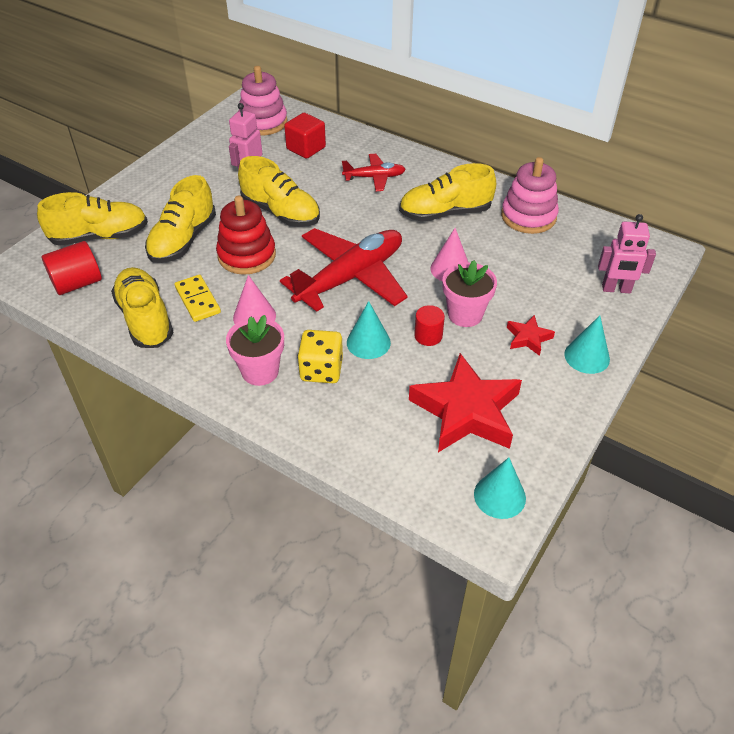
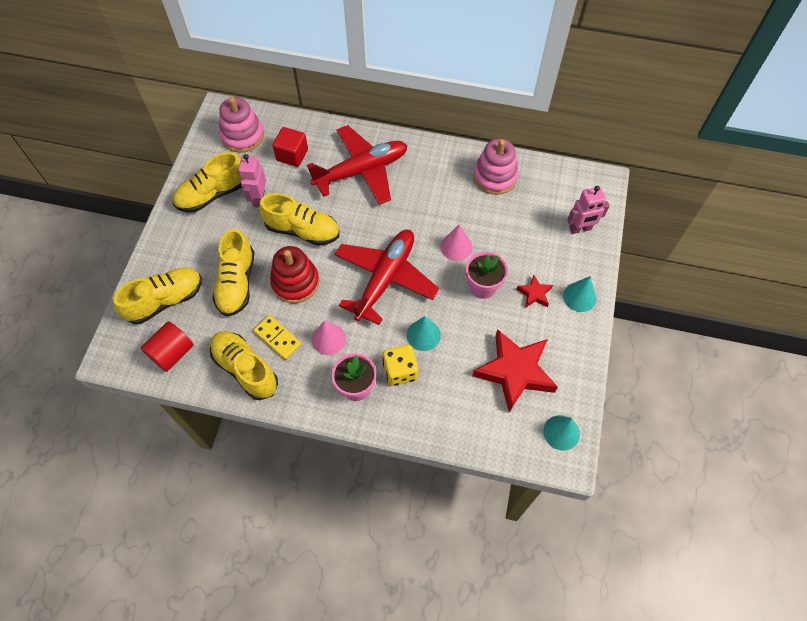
camera: 20 degrees left, 15 degrees up
red plane [342,154,406,191] -> red plane [307,125,408,205], size x1.95
yellow shoe [399,163,496,222] -> yellow shoe moved to [173,152,242,213]
red cylinder [414,305,445,346] -> none

